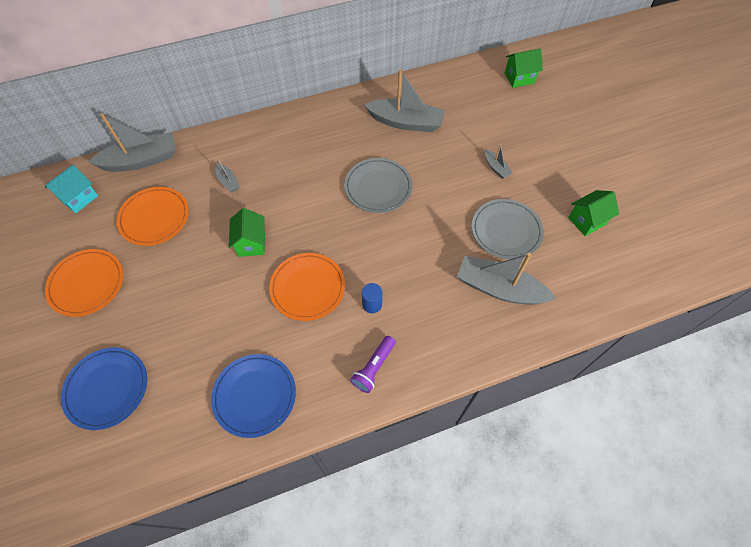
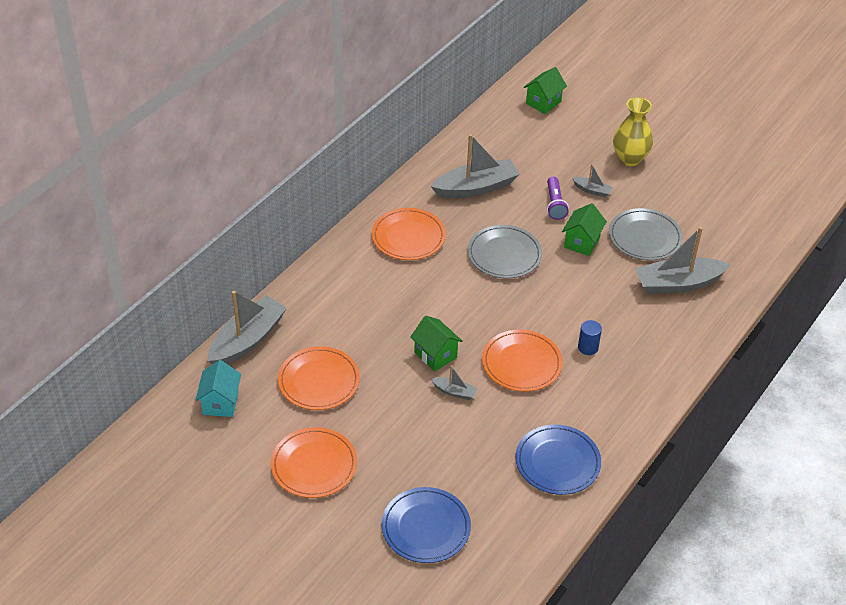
camera: 35 degrees left, 15 degrees down
grey boat [215,158,240,193] -> grey boat moved to [431,365,478,400]
purple flashlight [350,336,396,393] -> purple flashlight moved to [547,176,569,220]
green house [568,190,619,236] -> green house moved to [562,203,607,256]
none -> orange plate [372,208,446,260]
none -> yellow vase [613,97,653,166]

